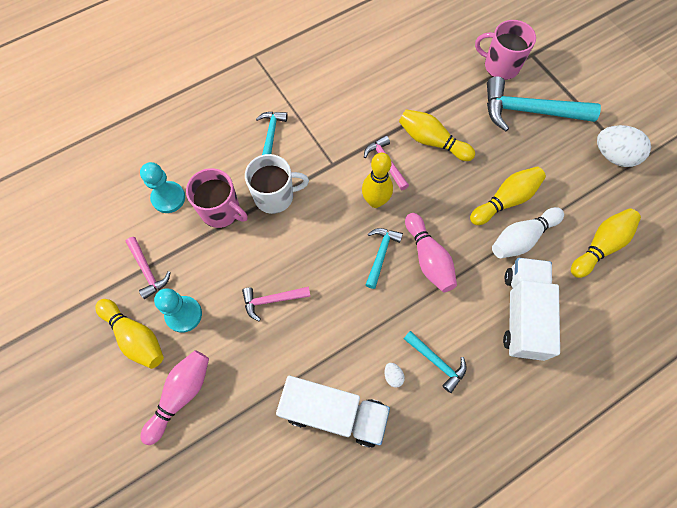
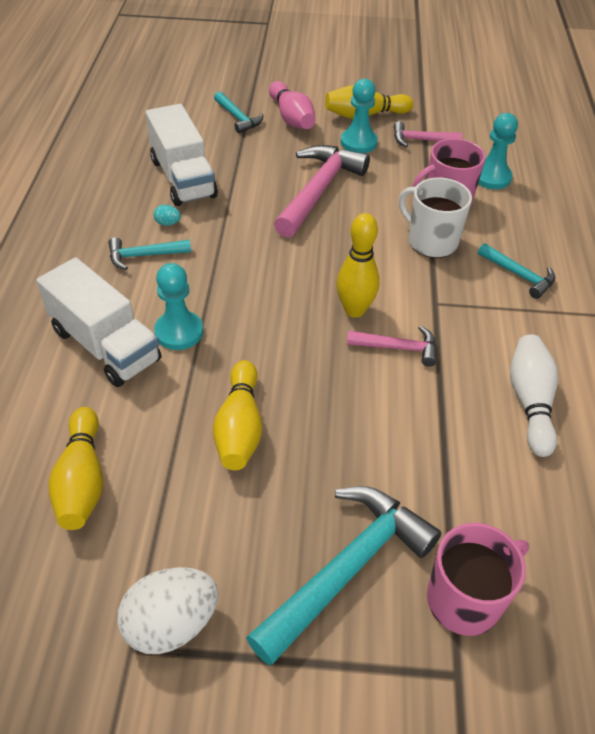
camera: 125 degrees right, 20 degrees down
pink hammer [242,287,311,321] -> pink hammer [274,145,370,238], size x1.89
white mug [245,154,309,214] -> white mug turned 105 degrees clockwise [399,177,472,258]
white truck [276,376,390,448] -> white truck turned 75 degrees counterclockwise [146,104,218,206]
turquoise hammer [366,228,403,289] -> turquoise hammer moved to [214,91,263,134]
white egg [384,363,405,388] -> turquoise egg [154,205,181,226]
yellow bowling pin [399,109,475,161] -> none
pink bowling pin [405,213,457,292] -> none
white bowling pin [492,207,564,258] -> white bowling pin moved to [510,334,558,457]
none -> turquoise pawn [154,263,203,350]

